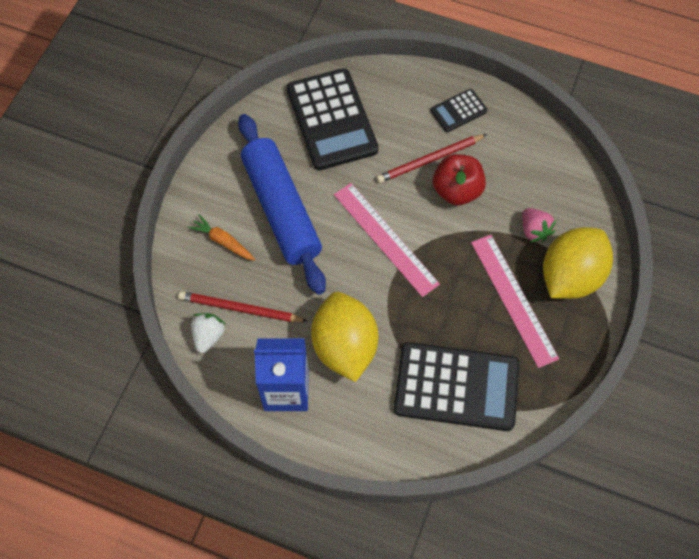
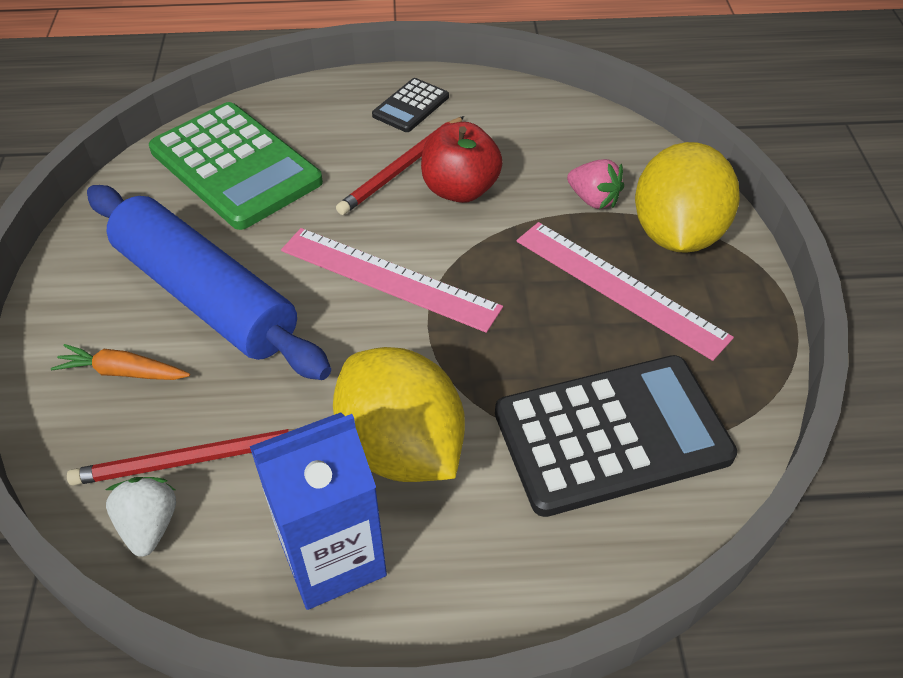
camera: 25 degrees left, 15 degrees down
black calculator [286,68,379,170] -> green calculator [149,102,323,230]

